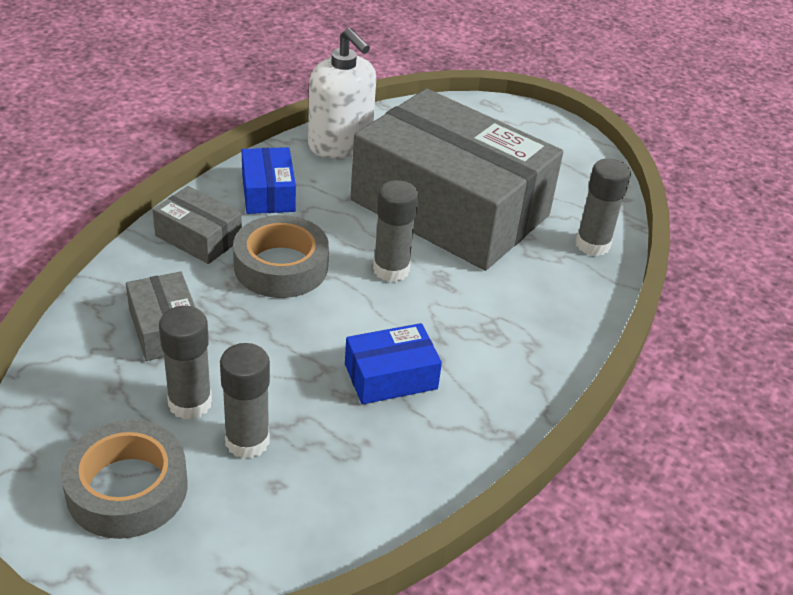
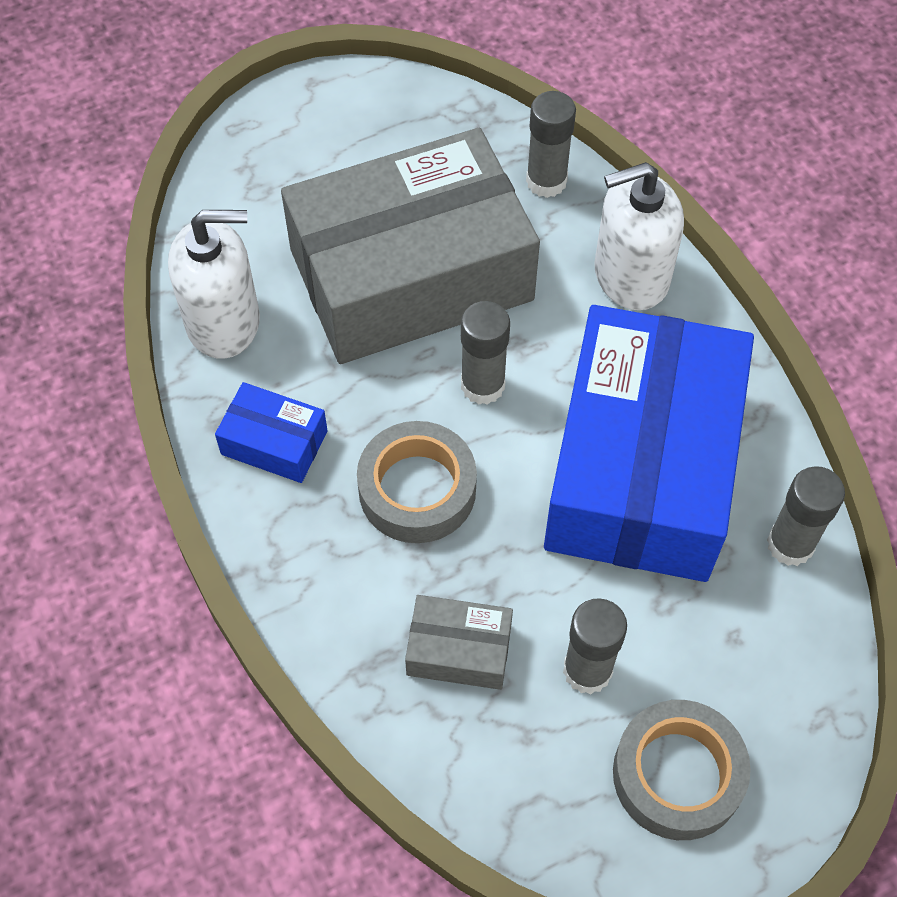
camera: 55 degrees left, 20 degrees up
grey box [153,186,242,264] -> none
grey glue stick [220,343,270,459] -> grey glue stick moved to [767,466,845,566]
blue box [345,323,442,404] -> blue box [544,305,754,582], size x2.48
none -> white soap dispenser [594,162,684,310]

